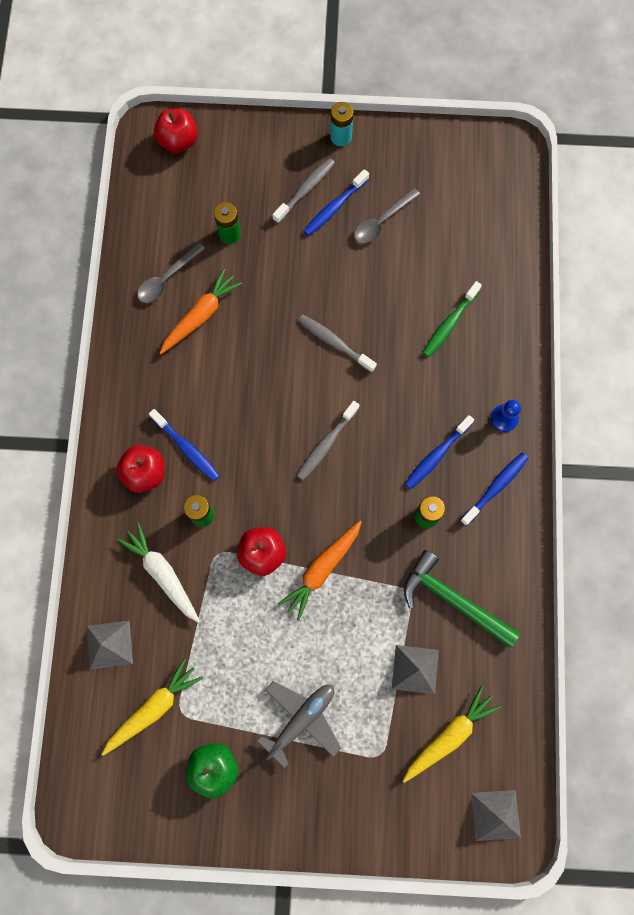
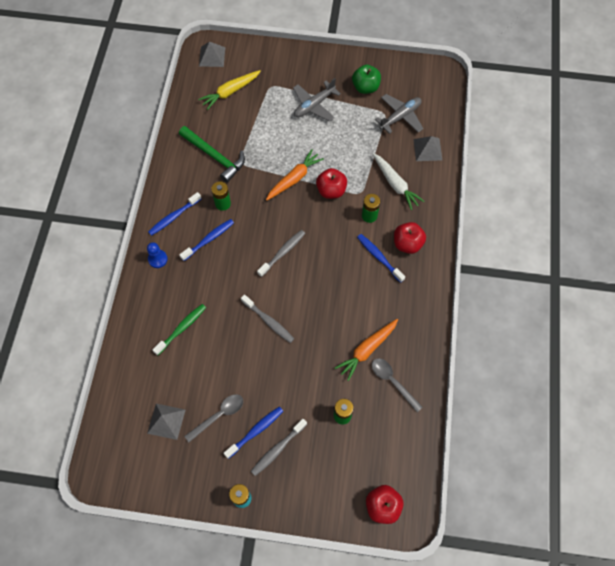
camera: 175 degrees left, 10 degrees down
yellow carrot [101,658,203,756] -> grey plane [375,94,423,134]
grey spoon [137,242,205,303] -> grey spoon turned 90 degrees counterclockwise [372,358,423,412]
grey pyramid [392,645,439,694] -> grey pyramid moved to [147,404,185,440]

